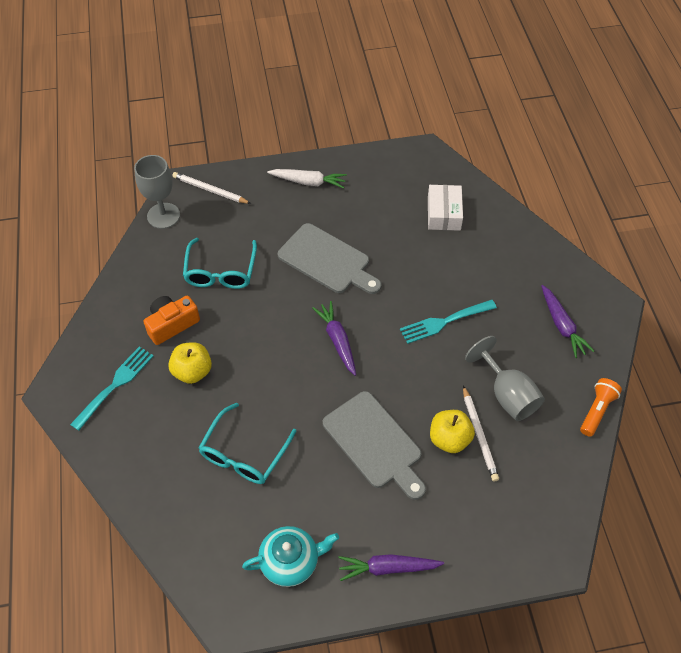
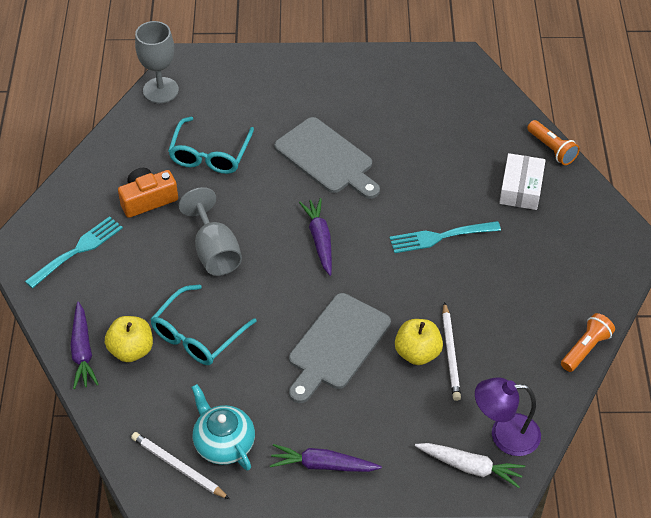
camera: 10 degrees right, 5 degrees down
yellow apple [168,342,212,384] -> yellow apple moved to [105,316,153,362]
white pencil [172,172,251,204] -> white pencil moved to [131,432,229,499]
turquoise teapot [242,526,339,587] -> turquoise teapot turned 120 degrees counterclockwise [191,384,255,471]
white carrot [267,169,347,189] -> white carrot moved to [415,443,525,488]
grey cutting board [323,391,426,500] -> grey cutting board turned 60 degrees clockwise [289,293,391,403]
white box [428,185,463,231] -> white box moved to [499,153,546,210]
grey goblet [465,336,545,421] -> grey goblet moved to [179,187,242,276]
purple carrot [541,285,594,358] -> purple carrot moved to [70,302,99,389]
none -> purple lamp [475,377,541,456]
none -> orange flashlight [527,120,580,165]

